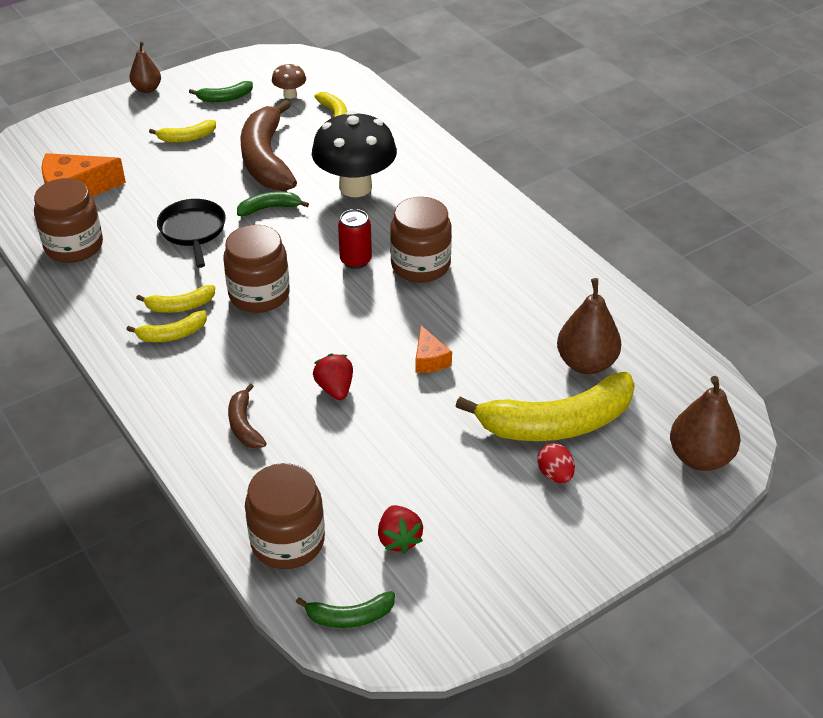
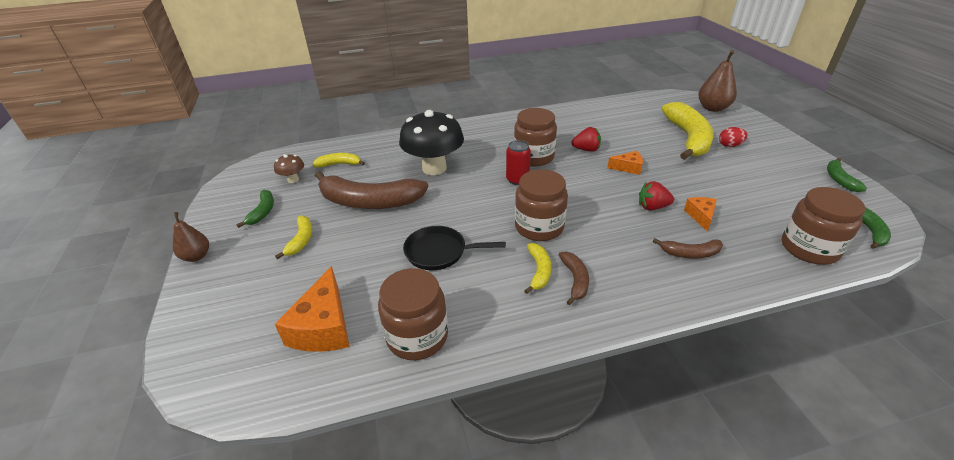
camera: 70 degrees left, 5 degrees down
yellow banana [126,310,207,342] -> brown banana [559,251,589,305]
green banana [237,192,309,216] -> green banana moved to [827,158,867,192]
red strawberry [378,505,423,554] -> red strawberry moved to [571,127,601,152]
brown pear [557,278,621,374] -> none
none -> orange cheese [684,197,717,232]

